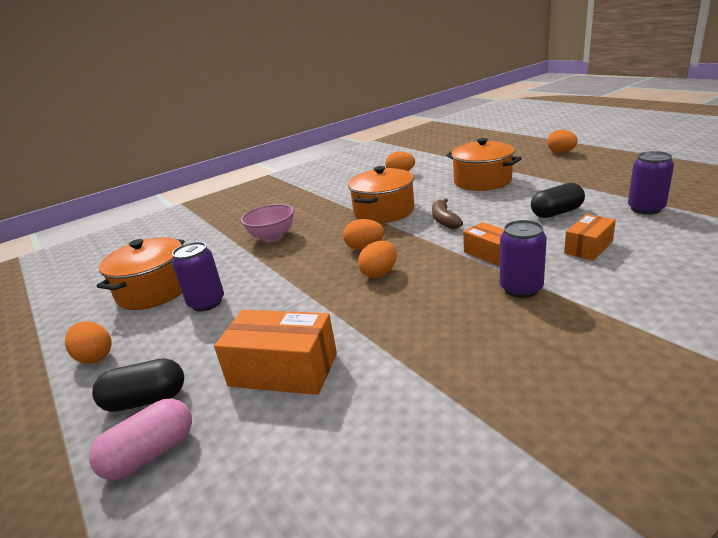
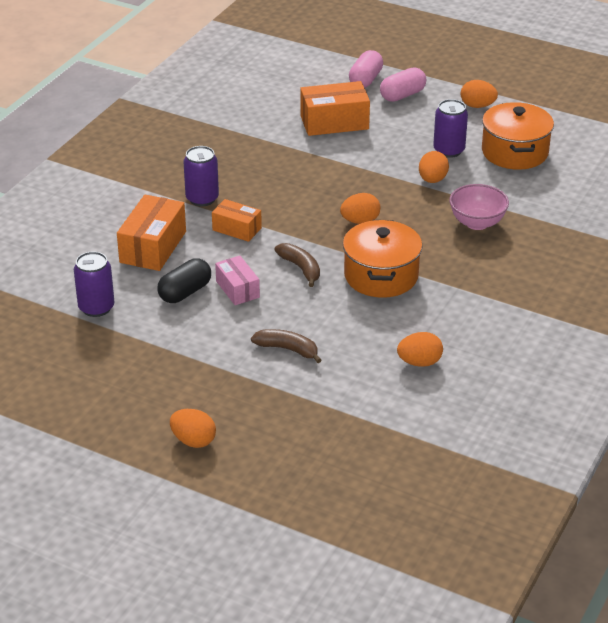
camera: 150 degrees right, 10 degrees up
black capsule [92,358,184,412] -> pink capsule [380,67,426,102]
orange egg [358,241,397,278] -> orange egg moved to [419,151,449,183]
orange pot [446,138,522,191] -> brown banana [251,329,321,363]
orange box [564,214,616,261] -> orange box [117,195,186,271], size x1.63
none -> pink box [215,256,260,305]

